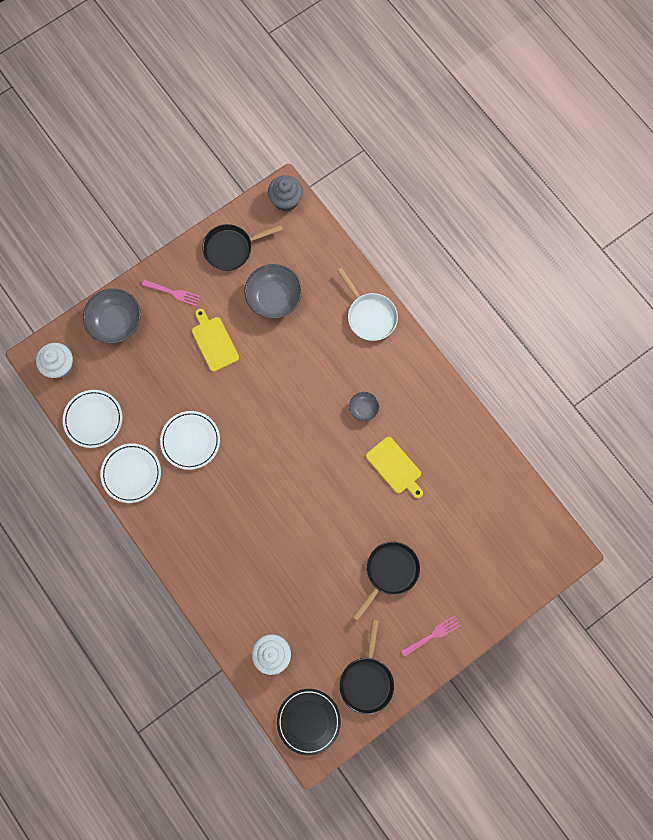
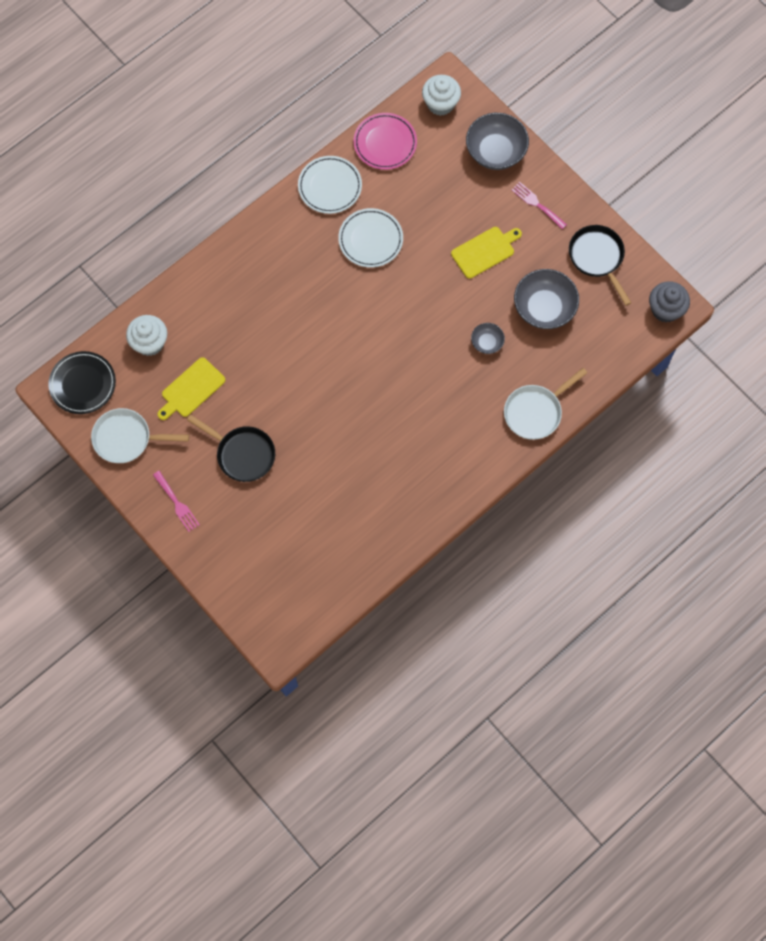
camera: 85 degrees right, 5 degrees down
white plate [63,390,122,448] -> pink plate [353,113,417,170]
pink fork [142,280,200,306] -> pink fork turned 120 degrees clockwise [511,182,567,229]
black pan [340,620,394,714] -> white pan [91,408,189,463]
grey bowl [349,392,379,421] -> grey bowl moved to [471,323,505,354]
yellow cutting board [366,437,423,498] -> yellow cutting board moved to [158,357,225,420]

